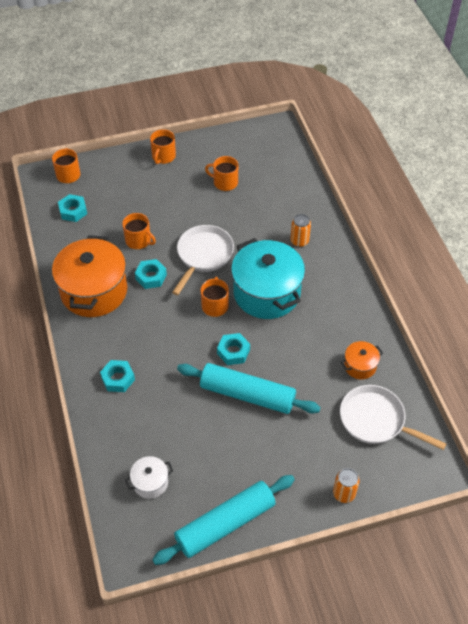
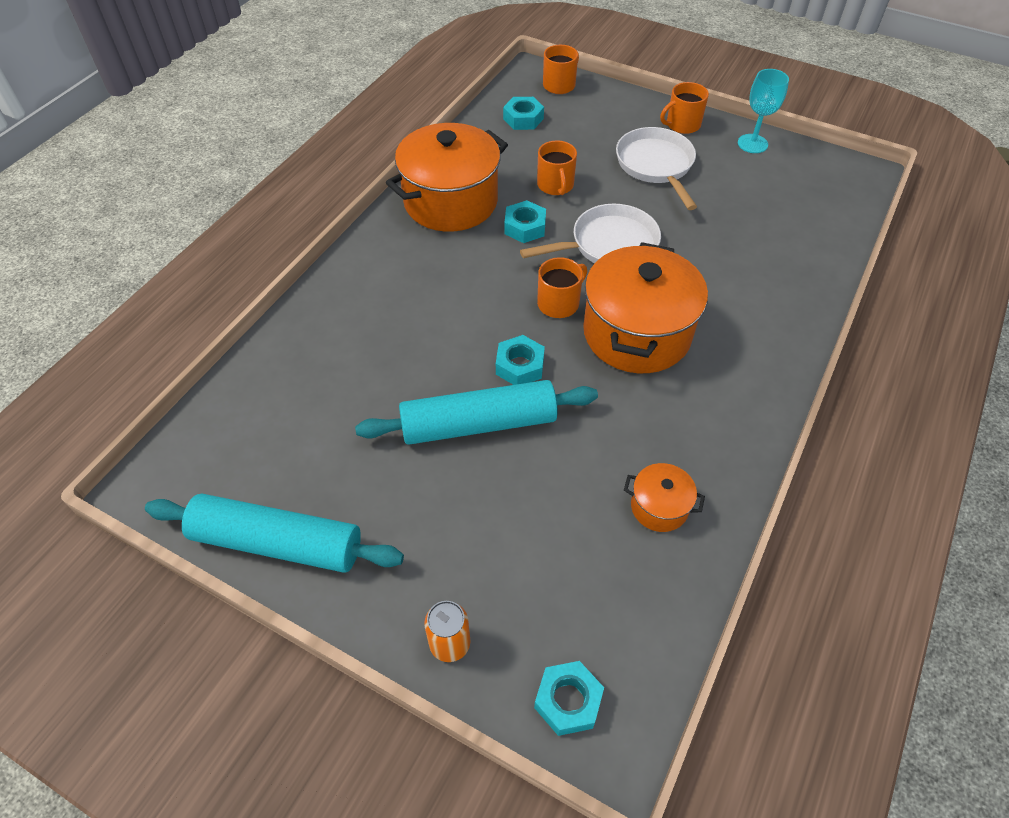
camera: 45 degrees right, 0 degrees up
turquoise nut [100,360,135,392] -> turquoise nut moved to [534,661,604,736]
white pot [125,456,173,499] -> none
turquoise rolling pin [177,363,321,414] -> turquoise rolling pin turned 75 degrees counterclockwise [355,380,598,445]
orange mug [205,156,238,191] -> none
turquoise pot [231,238,305,319] -> orange pot [583,242,708,373]
orange can [290,214,311,247] -> none
white pan [340,385,446,450] -> white pan moved to [616,127,697,210]
none -> turquoise goblet [738,69,789,153]

